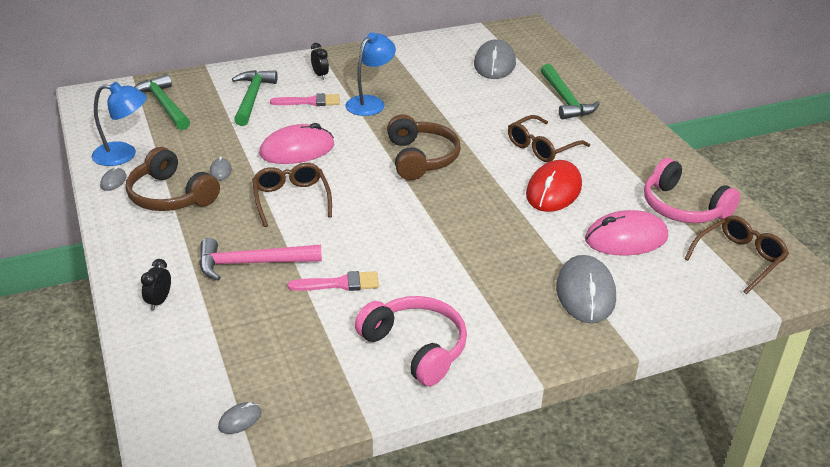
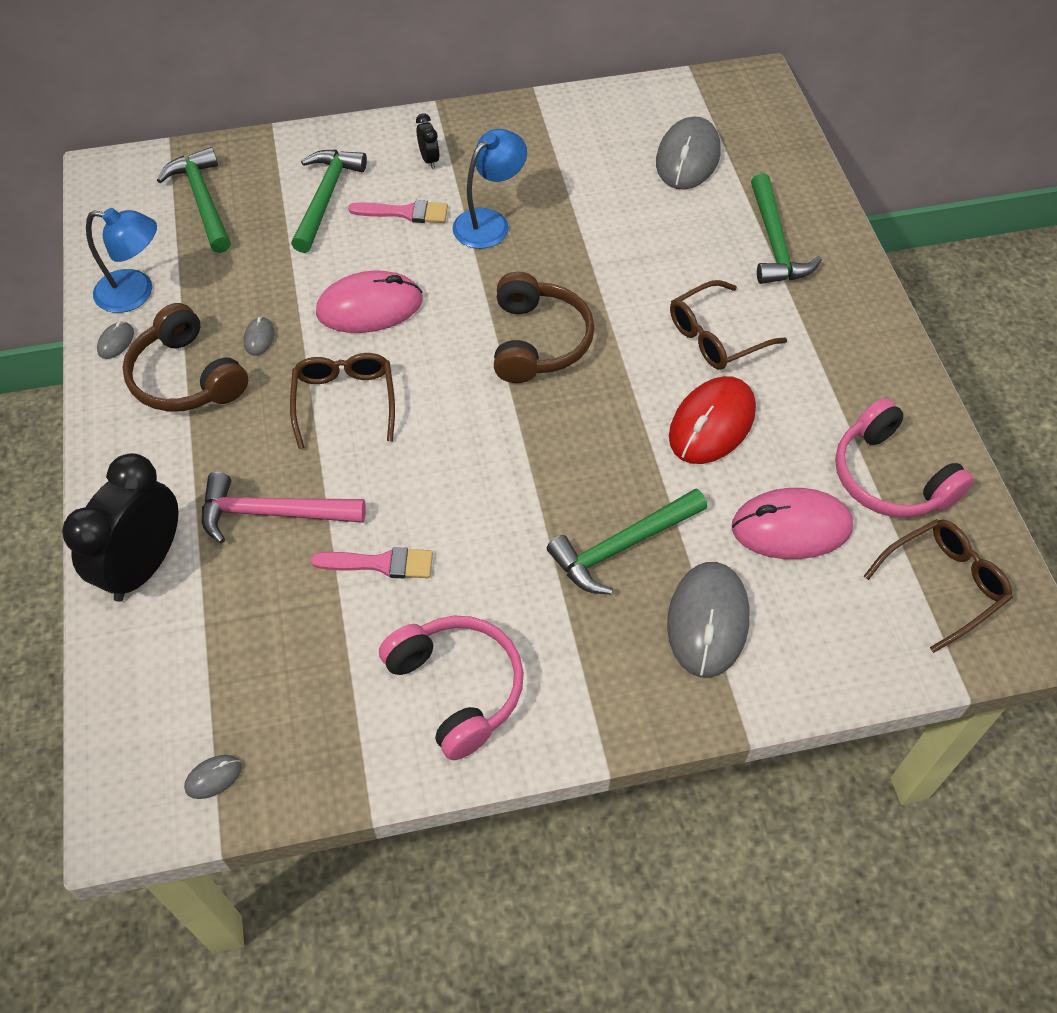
camera: 10 degrees right, 20 degrees up
black clock [141,259,171,310] -> black clock [62,453,178,602], size x2.35
none -> green hammer [547,488,707,595]

